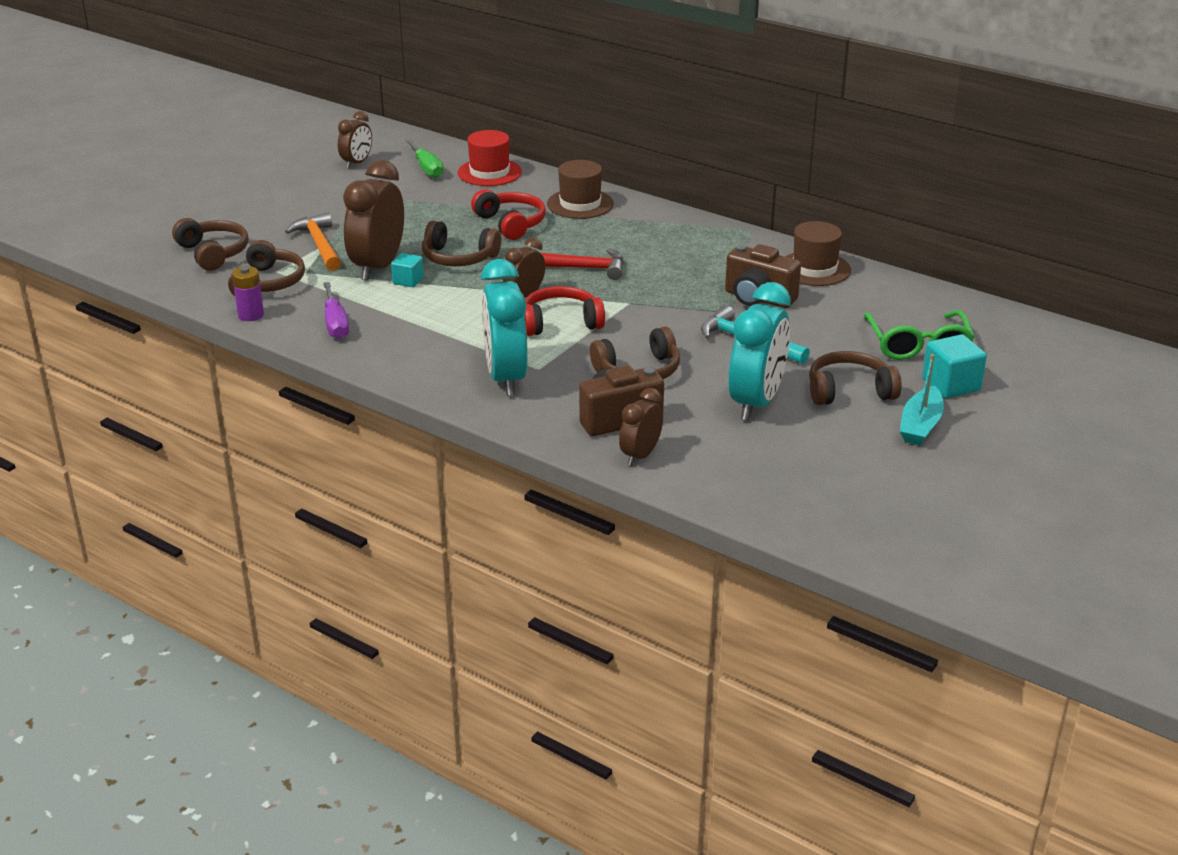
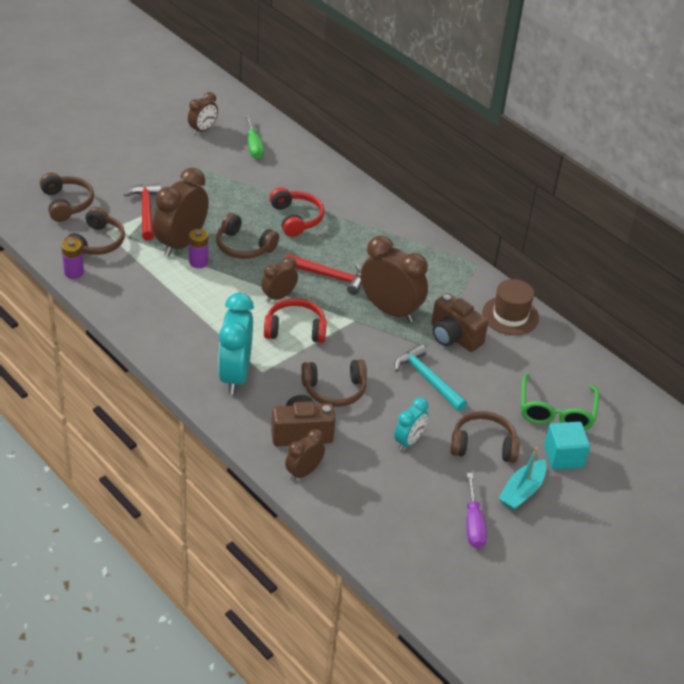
camera: 10 degrees right, 10 degrees up
orange hammer [285,213,341,271] -> red hammer [124,184,161,240]
purple screwdriver [323,282,349,339] -> purple screwdriver moved to [466,473,487,549]
turquoise cube [391,253,424,287] -> purple battery [189,229,208,268]
red hat [458,130,522,186] -> none
brown hat [547,160,614,219] -> none
turquoise clock [728,282,791,421] -> turquoise clock [394,398,428,450], size x0.55
none -> brown clock [360,236,428,323]

